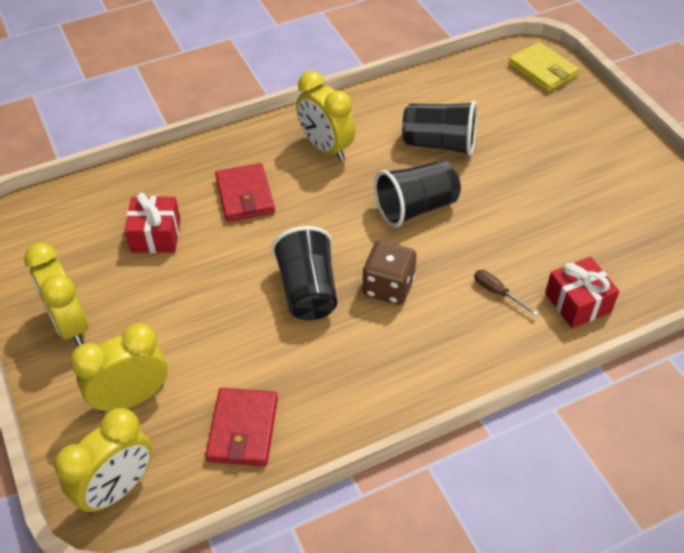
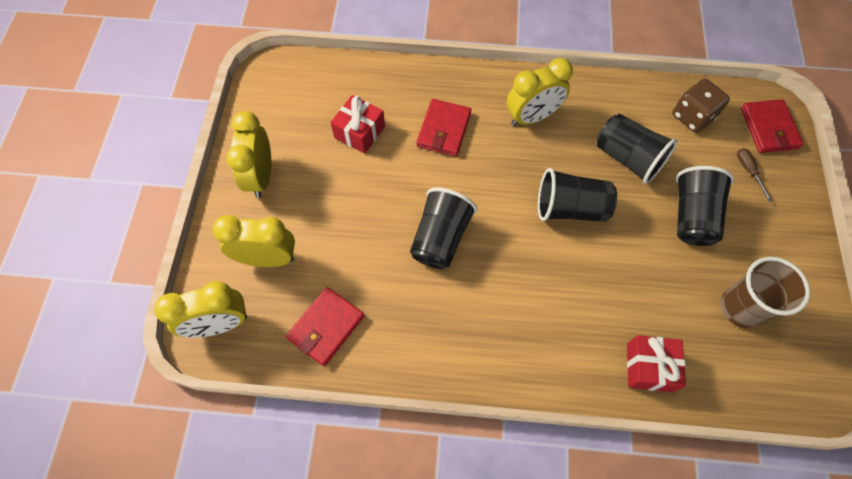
camera: 30 degrees right, 15 degrees up
yellow clock [296,71,355,161] -> yellow clock turned 105 degrees counterclockwise [507,58,573,126]
brown dice [363,241,416,305] -> brown dice moved to [672,79,730,133]
brown screwdriver [474,270,538,316] -> brown screwdriver moved to [737,148,773,202]
yellow wallet [508,42,579,92] -> red wallet [741,99,804,153]
none -> black cup [676,166,734,246]
none -> brown cup [720,257,810,328]

